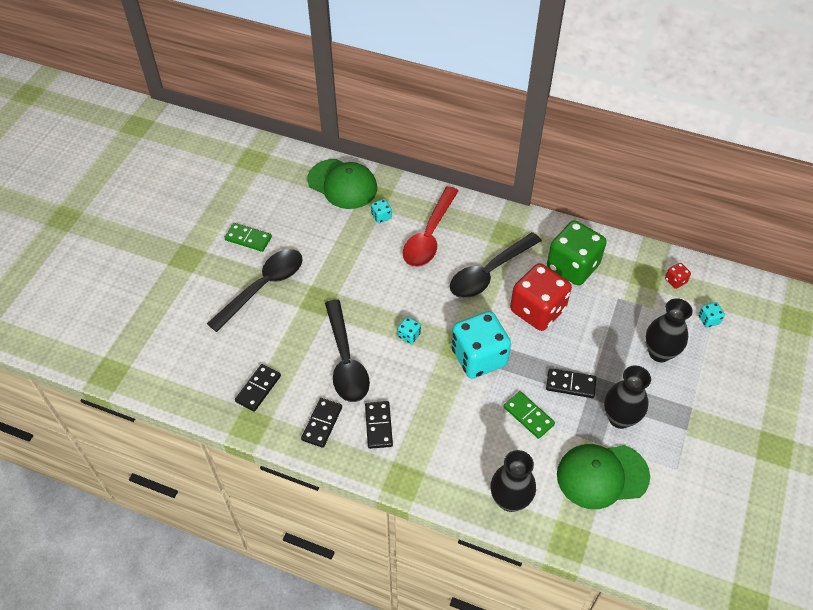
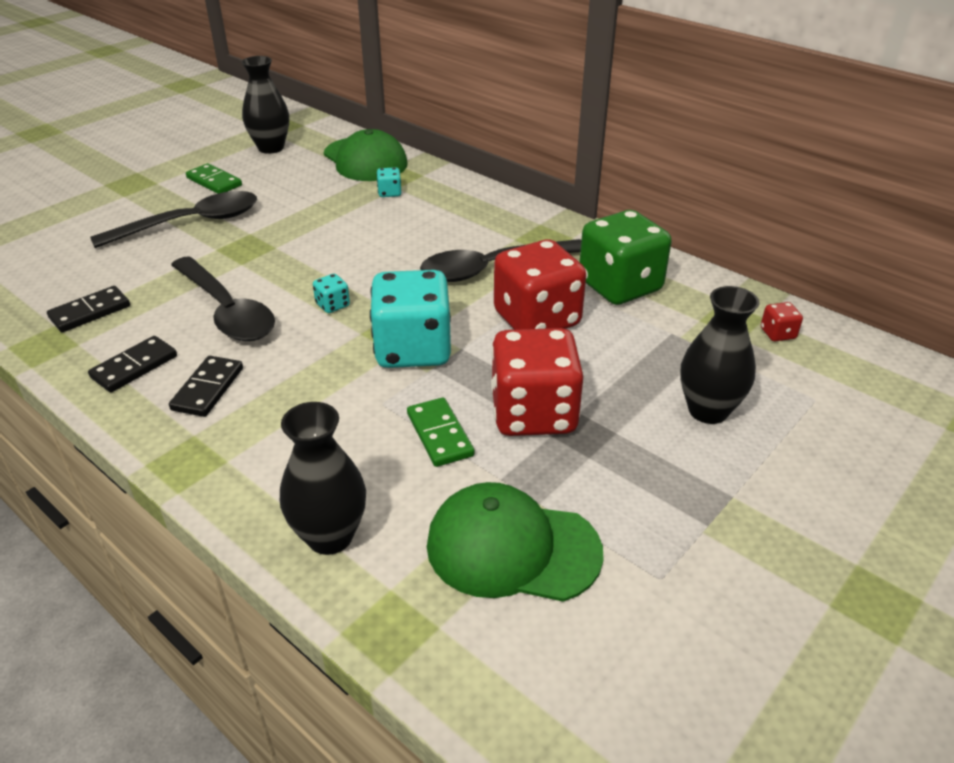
camera: 20 degrees right, 15 degrees down
black spoon [325,300,370,402] -> black spoon turned 45 degrees counterclockwise [171,256,275,341]
red spoon [403,186,459,267] -> none
black domino [546,368,596,398] -> red dice [491,328,584,436]
black vase [604,365,651,429] -> black vase moved to [242,56,289,154]
turquoise dice [698,302,725,328] -> none

